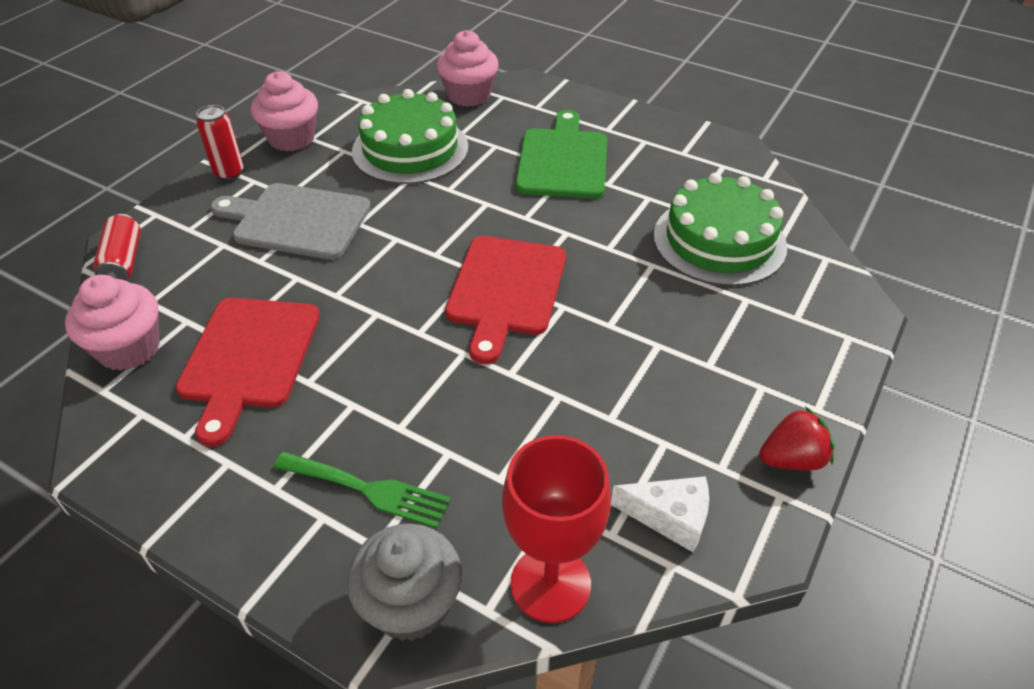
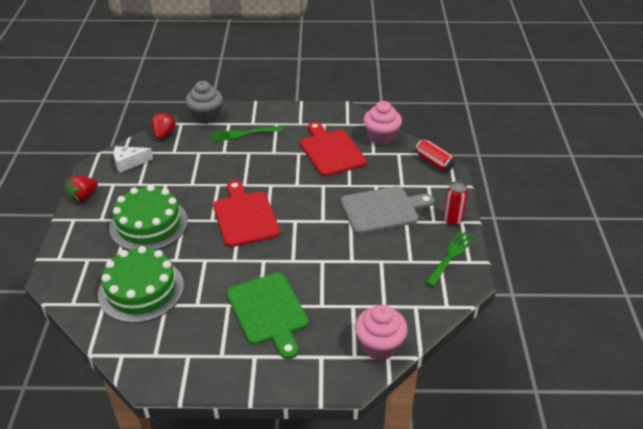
camera: 150 degrees right, 5 degrees down
pink cupcake [251,71,318,151] -> green fork [425,230,474,287]
green cake [352,89,468,184] -> green cake moved to [109,185,188,250]
red goblet [502,435,611,623] -> red strawberry [151,111,176,139]

